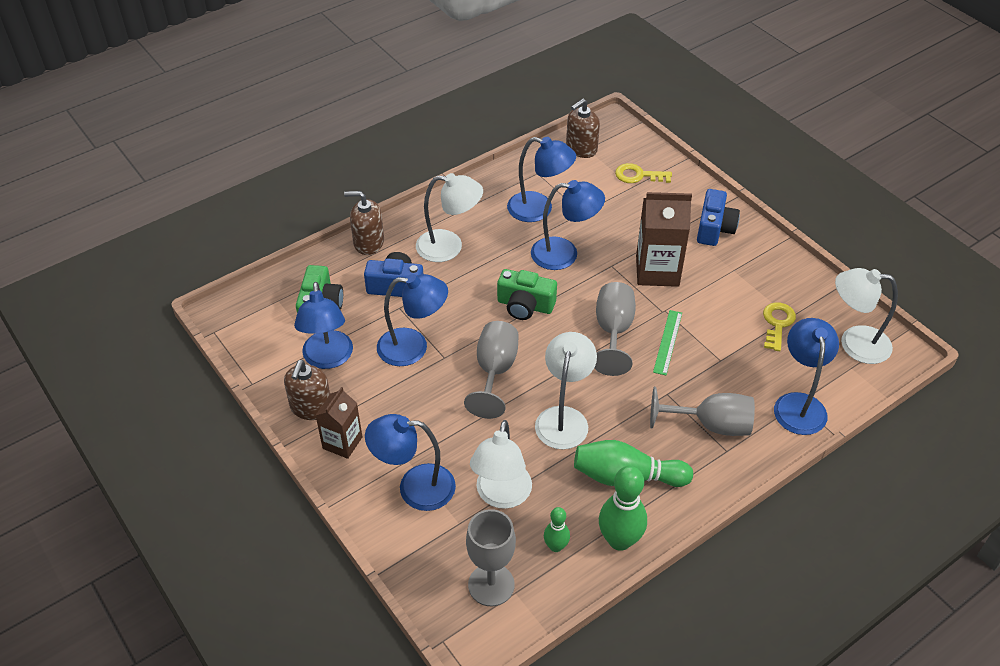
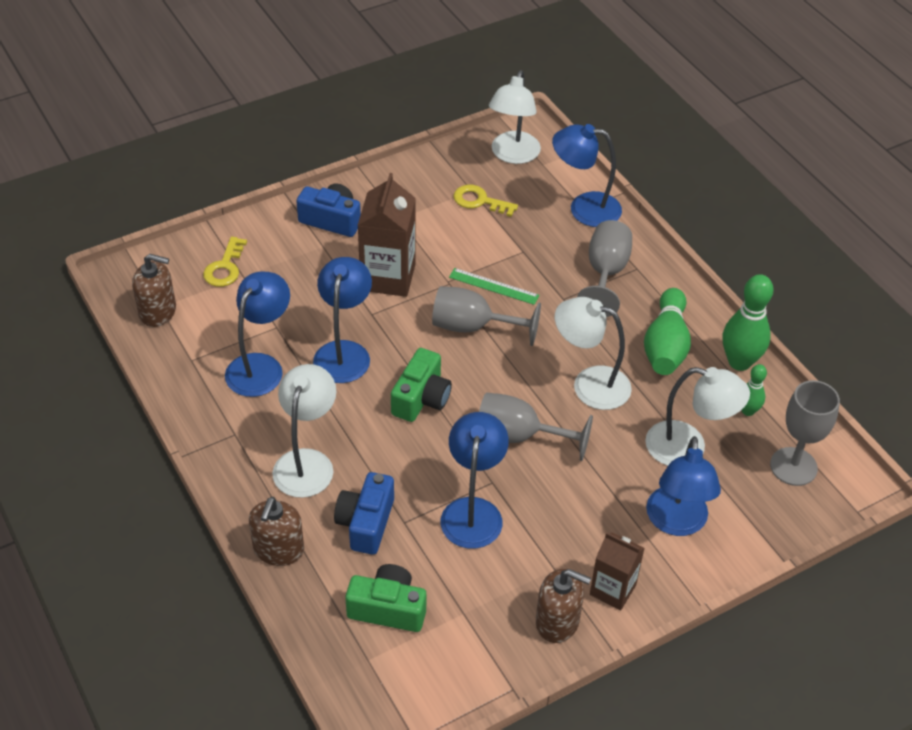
camera: 85 degrees left, 0 degrees up
blue lamp [294,282,353,369] -> none
brown soap dispenser [566,99,600,158] -> brown soap dispenser turned 45 degrees counterclockwise [132,254,176,327]

